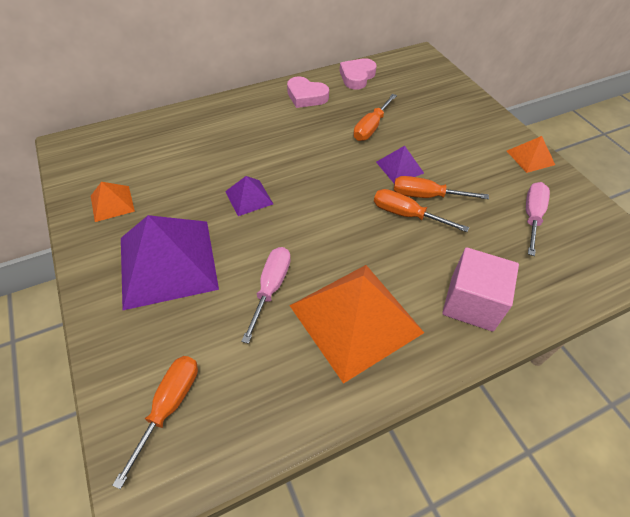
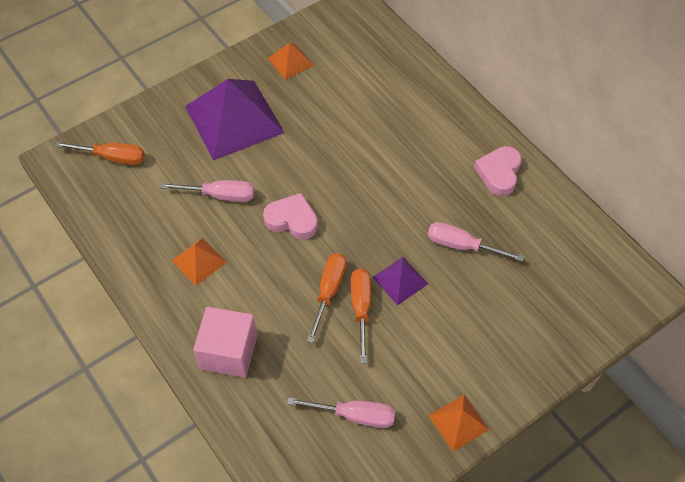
camera: 80 degrees right, 5 degrees up
purple pyramid [225,176,273,216] -> none
orange pyramid [289,265,424,384] -> orange pyramid [172,238,226,286], size x0.47
pink heart [340,58,377,89] -> pink heart moved to [263,193,318,240]
orange screwdriver [353,94,397,141] -> pink screwdriver [428,222,524,262]

